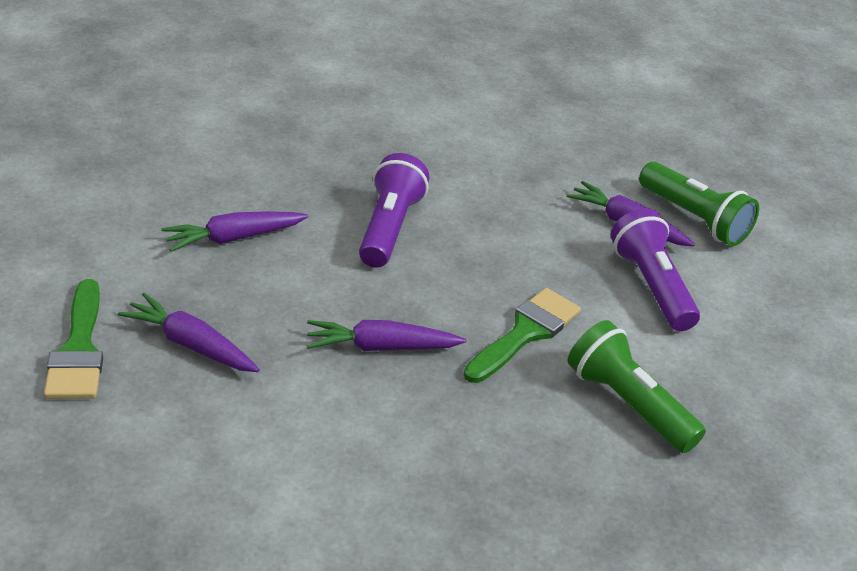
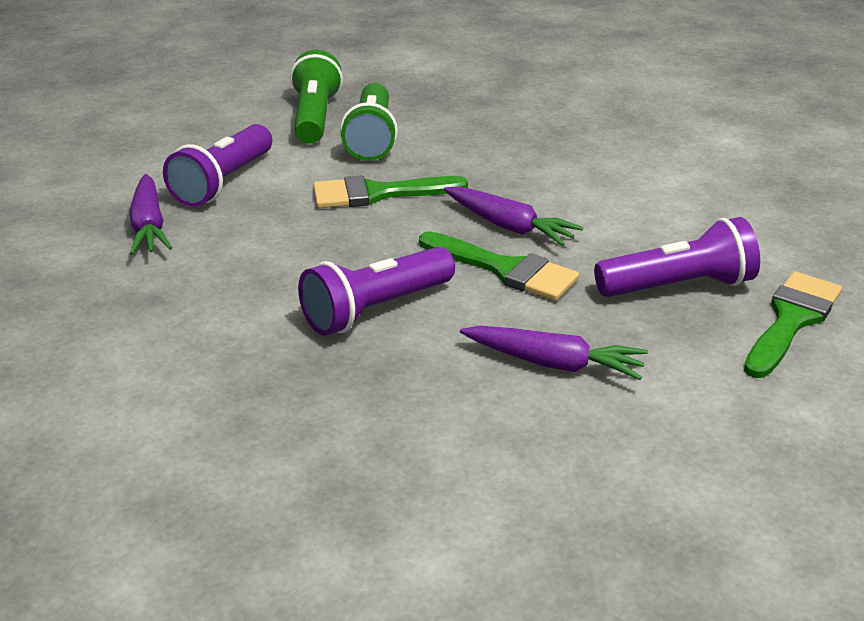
camera: 135 degrees left, 5 degrees down
purple carrot [118,293,260,372] -> purple flashlight [594,217,760,297]
green flashlight [639,162,759,246] -> green flashlight moved to [290,50,343,144]
none -> green brush [419,231,579,301]

